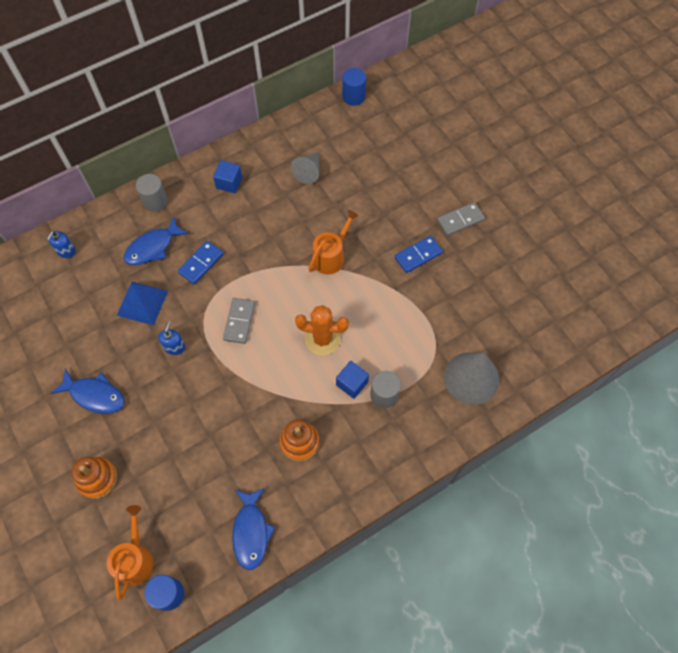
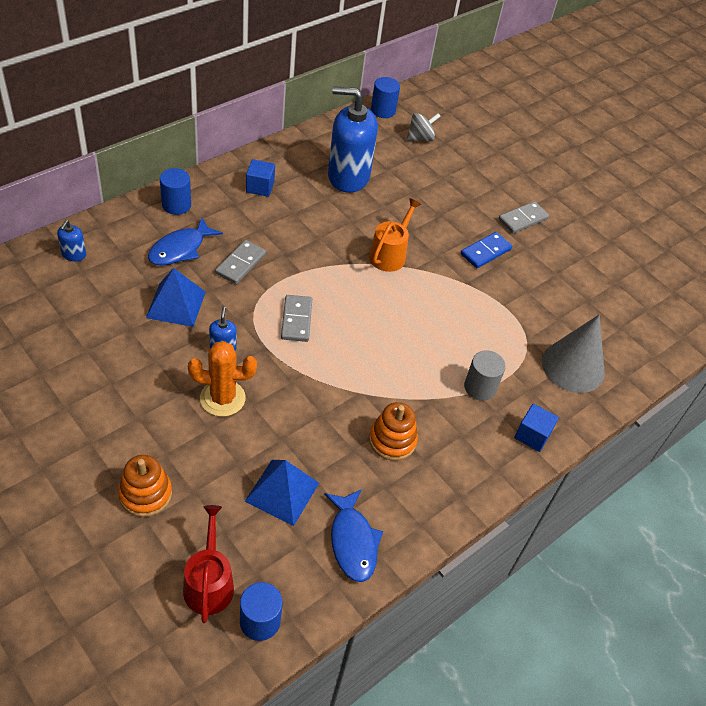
camera: 15 degrees left, 15 degrees down
blue fish [51,368,124,414] -> none
orange watering can [107,505,153,600] -> red watering can [183,505,234,623]
grey cylinder [136,174,168,212] -> blue cylinder [160,168,191,215]
blue domino [178,241,223,284] -> grey domino [215,240,266,284]
grey cone [291,152,319,184] -> blue soap dispenser [328,86,378,193]
orange cactus [295,305,349,355] -> orange cactus moved to [188,341,257,417]
blue cube [336,361,369,399] -> blue cube moved to [514,404,559,452]
none -> blue pyramid [245,460,319,526]
none -> grey spinning top [406,113,441,141]

